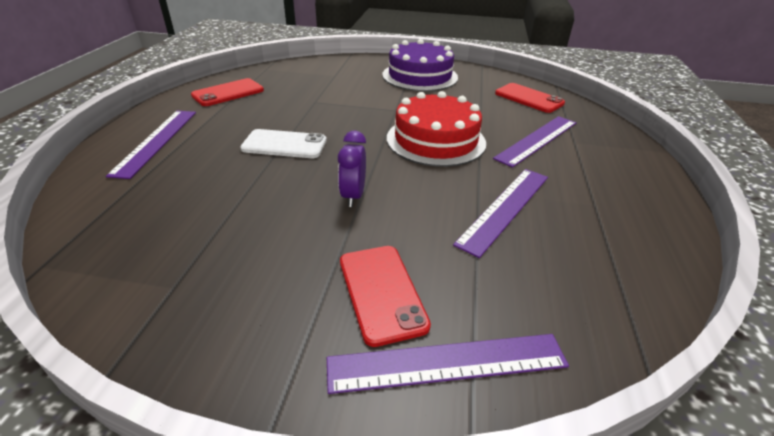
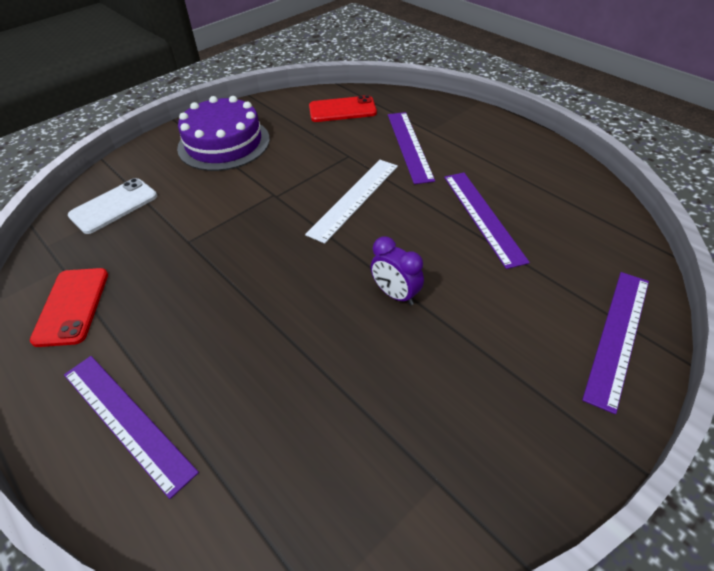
camera: 50 degrees left, 10 degrees up
white phone [240,129,327,158] -> white phone moved to [68,178,157,234]
red phone [340,246,431,347] -> none
red cake [387,91,486,167] -> white ruler [305,160,398,244]

